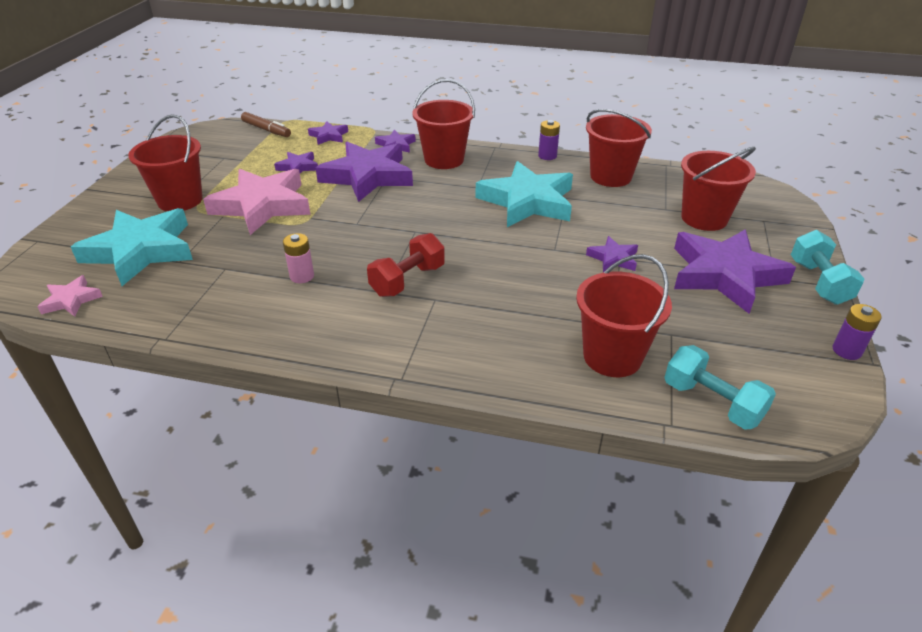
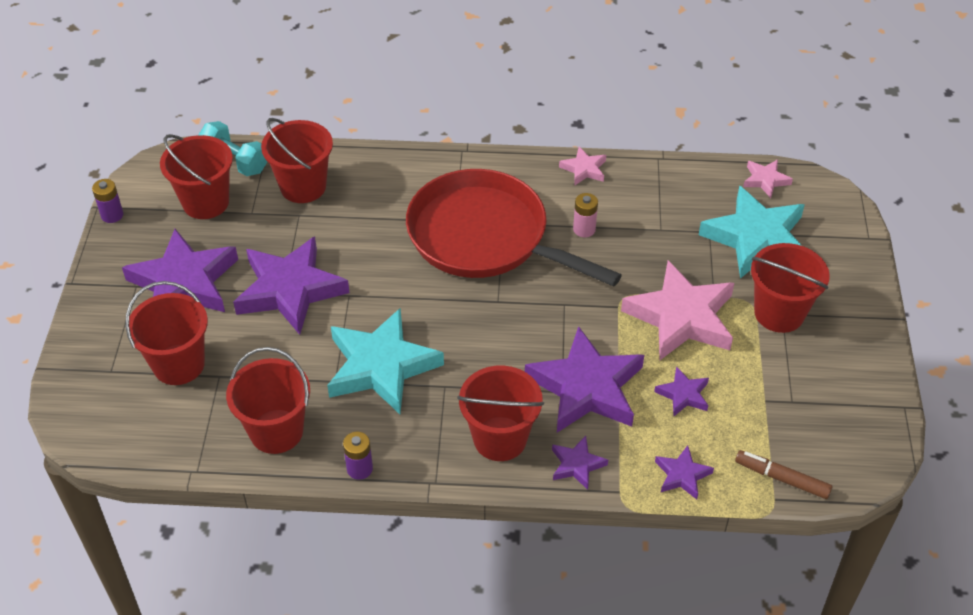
camera: 170 degrees right, 10 degrees up
red dumbbell [367,233,445,297] -> red pan [406,169,622,287]
purple star [586,236,638,272] -> purple star [233,236,350,335], size x2.17
turquoise dumbbell [791,230,864,305] -> none
none -> red bucket [160,134,233,219]
none -> pink star [559,147,606,186]

